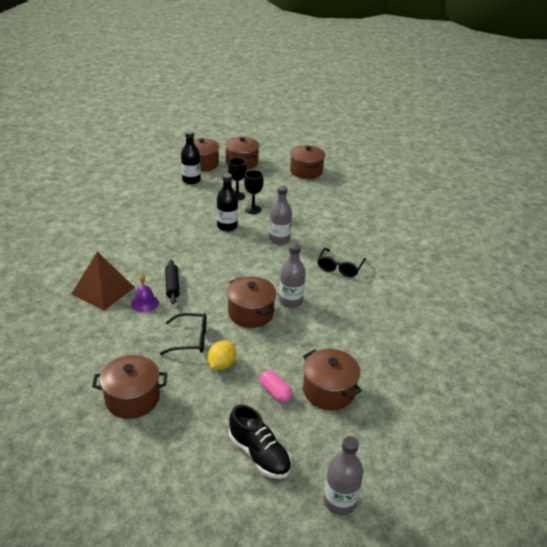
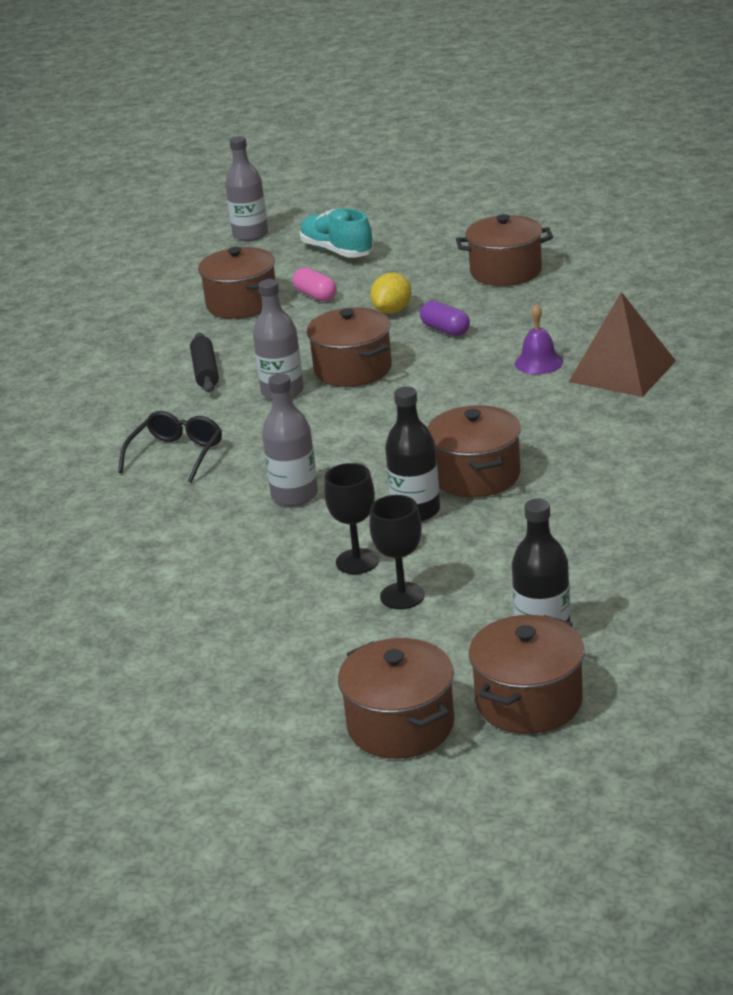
camera: 175 degrees left, 5 degrees down
black glasses [160,313,207,355] -> purple capsule [420,301,470,336]
black rolling pin [165,259,179,304] -> black rolling pin moved to [190,333,219,393]
black shoe [229,405,292,479] -> turquoise shoe [300,208,374,258]
brown pot [290,146,325,179] -> brown pot moved to [427,405,521,497]

